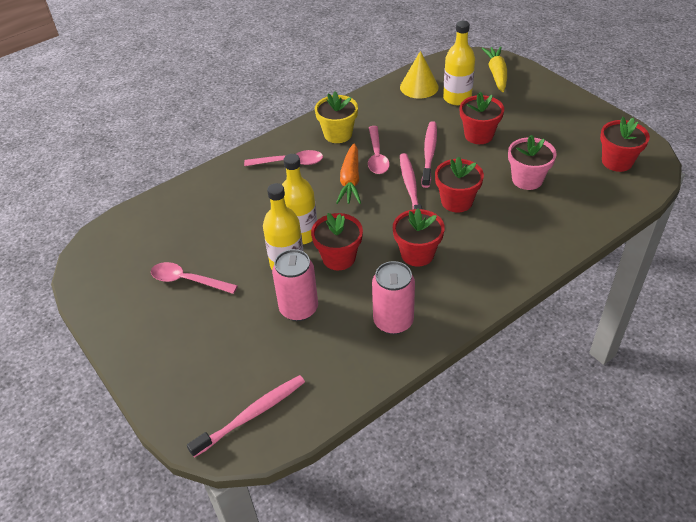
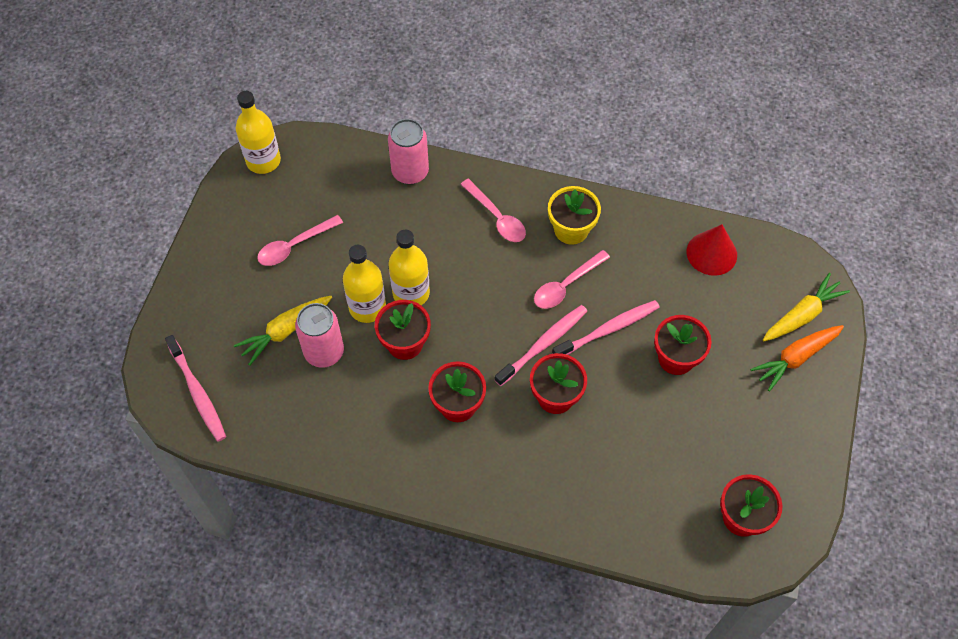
camera: 50 degrees right, 15 degrees up
pink spoon [151,262,238,294] -> pink spoon turned 105 degrees counterclockwise [257,215,343,266]
pink toothbrush [187,375,305,458] -> pink toothbrush turned 45 degrees clockwise [165,335,226,442]
orange carrot [336,143,361,204] -> orange carrot moved to [750,325,844,391]
pink can [372,261,415,334] -> pink can moved to [388,119,429,185]
yellow cone [400,51,439,99] -> red cone [687,224,737,276]
yellow bottle [443,21,475,105] -> yellow bottle moved to [236,91,281,174]
pink flower pot [508,135,557,190] -> none
none -> yellow carrot [234,296,332,366]

